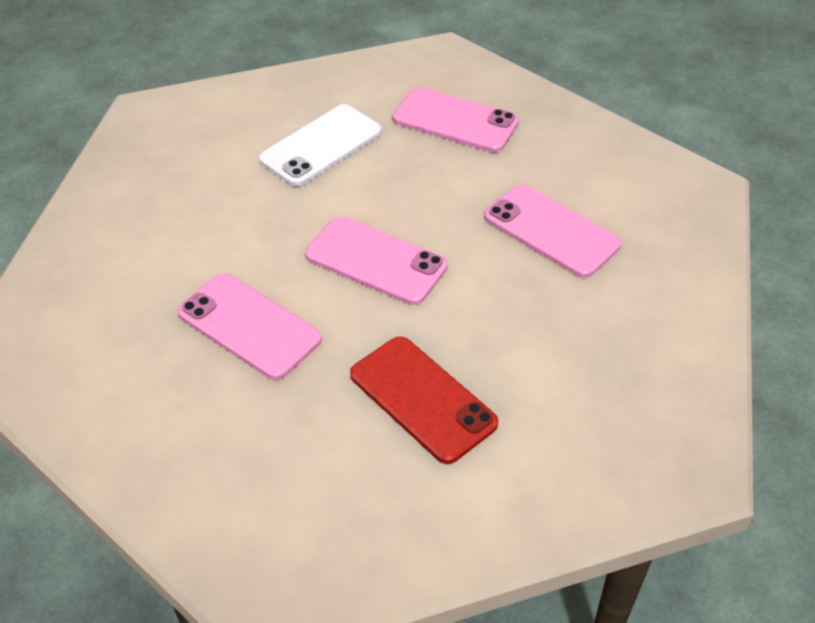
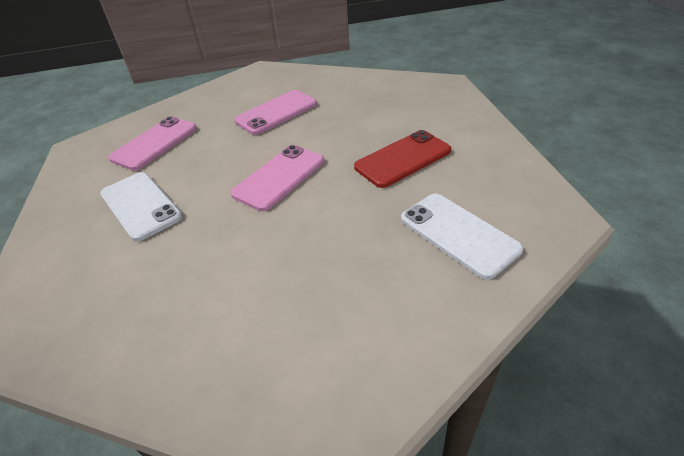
camera: 80 degrees left, 5 degrees down
pink phone [177,274,322,380] -> none
none -> white phone [401,193,523,279]

